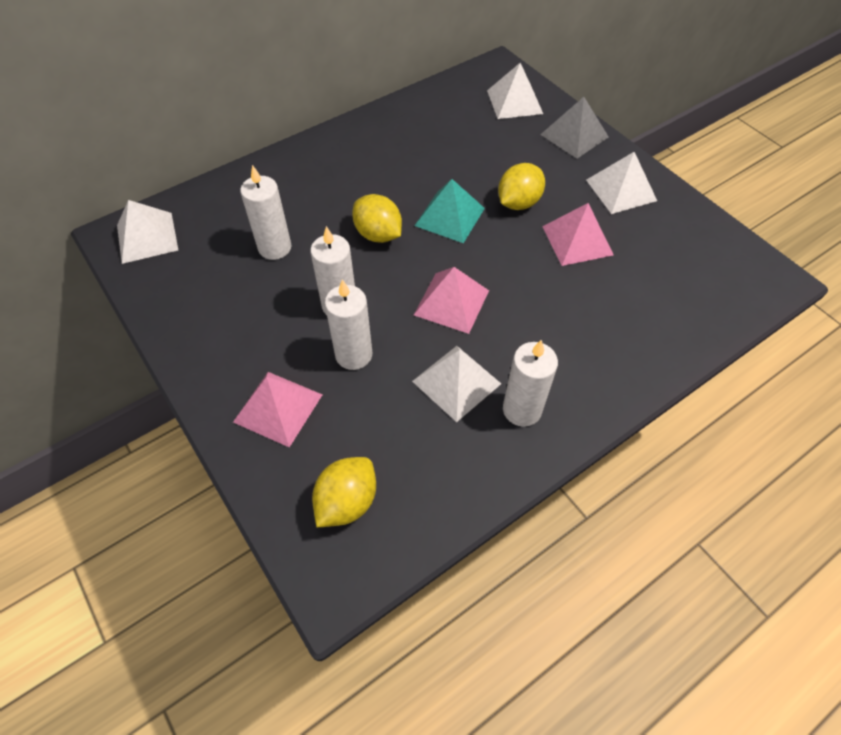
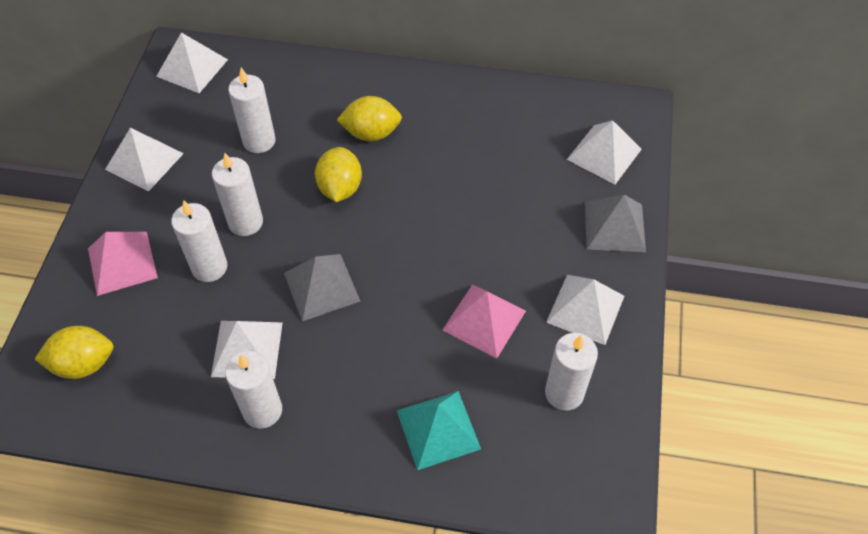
camera: 45 degrees right, 0 degrees up
turquoise pyramid [414,179,485,243] -> turquoise pyramid moved to [397,391,481,470]
pink pyramid [414,267,489,334] -> grey pyramid [284,254,360,321]
yellow lemon [498,163,545,210] -> yellow lemon moved to [337,96,402,141]
none -> white pyramid [105,128,184,192]
none -> white candle [545,333,598,411]

